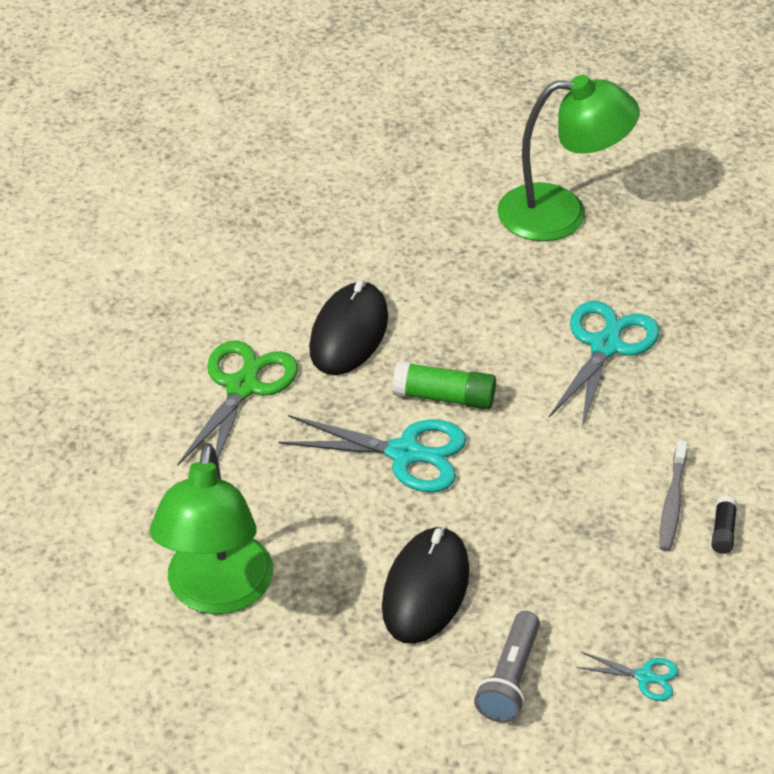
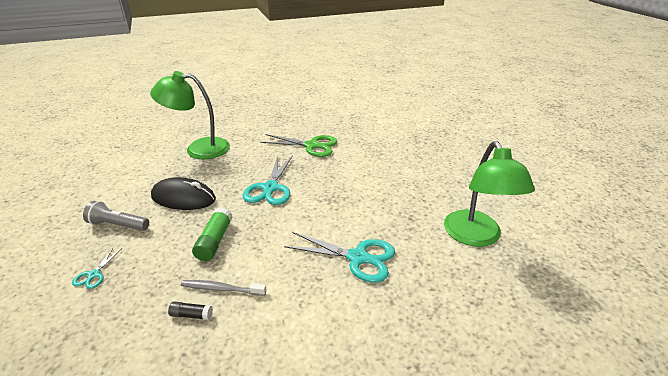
camera: 85 degrees right, 10 degrees down
black mouse [309,280,388,375] -> none
green glue stick [392,361,496,410] -> green glue stick moved to [192,207,233,261]

